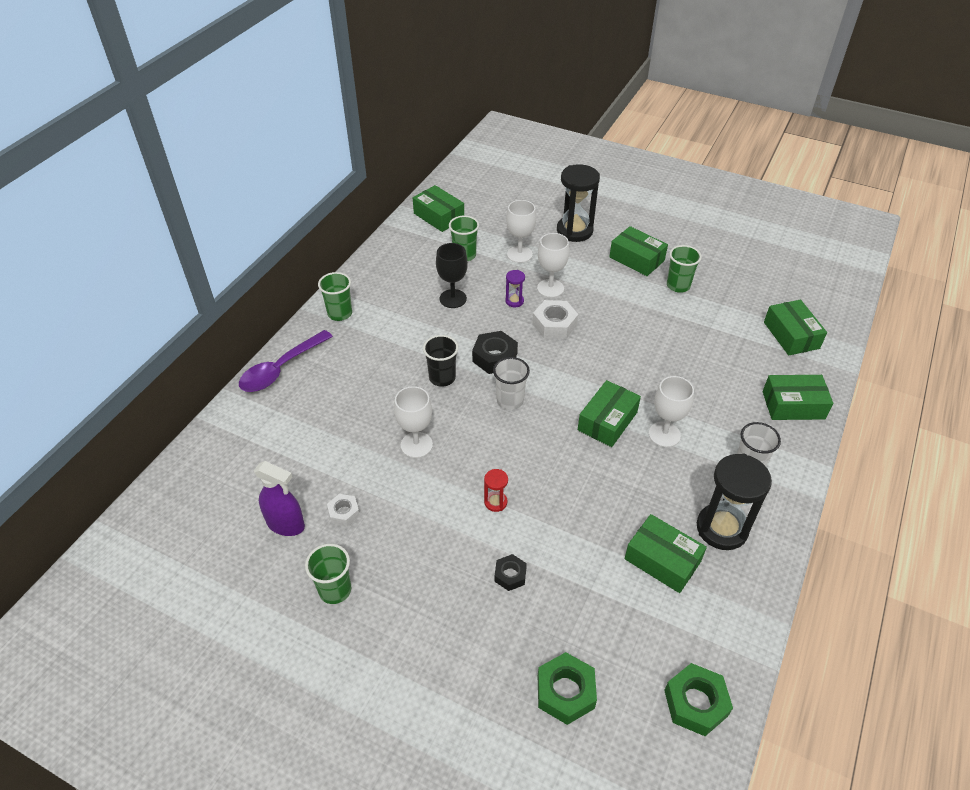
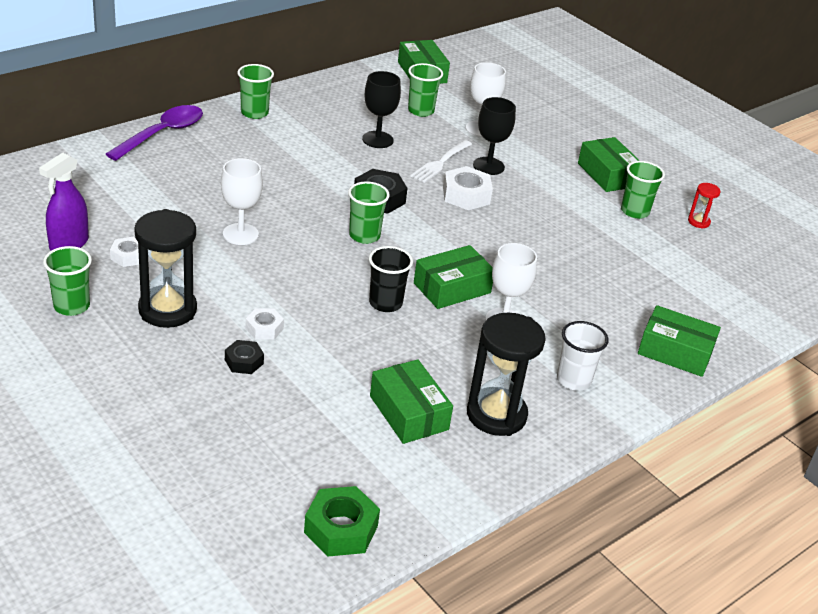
camera: 20 degrees right, 10 degrees down
purple spoon [239,330,333,392] -> purple spoon turned 150 degrees clockwise [106,105,203,161]
purple spray bottle [254,461,305,536] -> purple spray bottle turned 75 degrees clockwise [39,152,89,251]
black cup [423,335,459,387] -> black cup moved to [369,246,413,312]
red hourglass [484,469,508,512] -> red hourglass moved to [688,183,721,229]
white cup [493,357,530,410] -> green cup [348,181,390,244]
purple hourglass [505,270,525,307] -> white fork [410,140,472,183]
white goblet [537,233,569,298] -> black goblet [473,97,516,175]
green nut [538,652,597,725] -> none
black hourglass [557,164,600,242] -> black hourglass moved to [134,209,197,328]
green box [764,300,827,355] -> none
none -> white nut [246,308,284,340]

